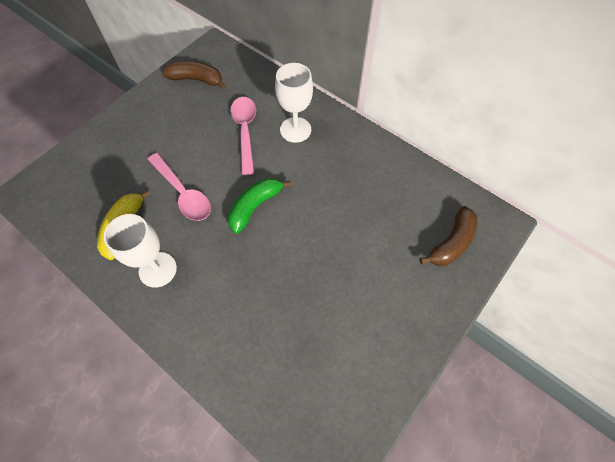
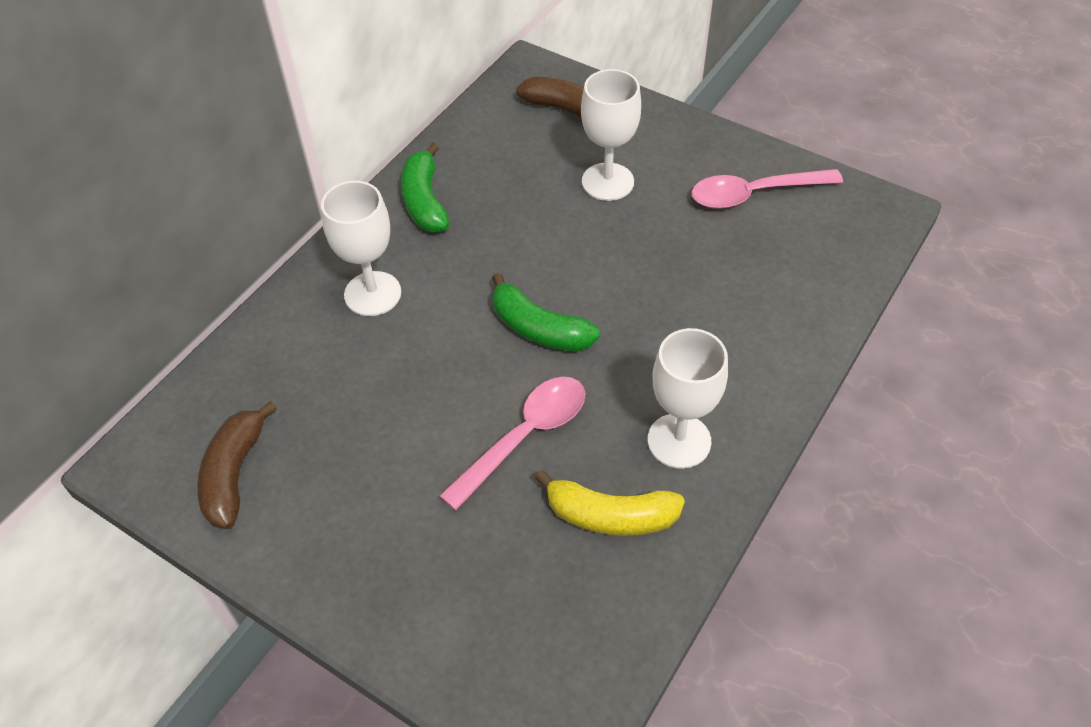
camera: 95 degrees left, 10 degrees down
pink spoon [230,97,256,175] -> pink spoon moved to [691,169,843,209]
none -> green banana [401,143,450,232]
none -> white goblet [581,69,641,201]

